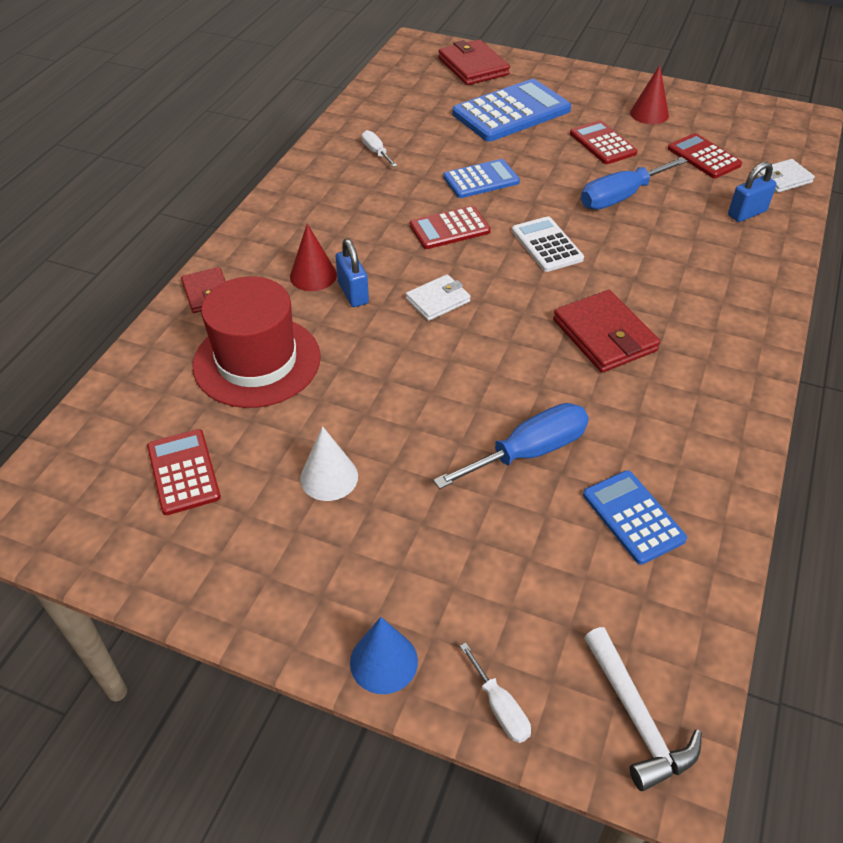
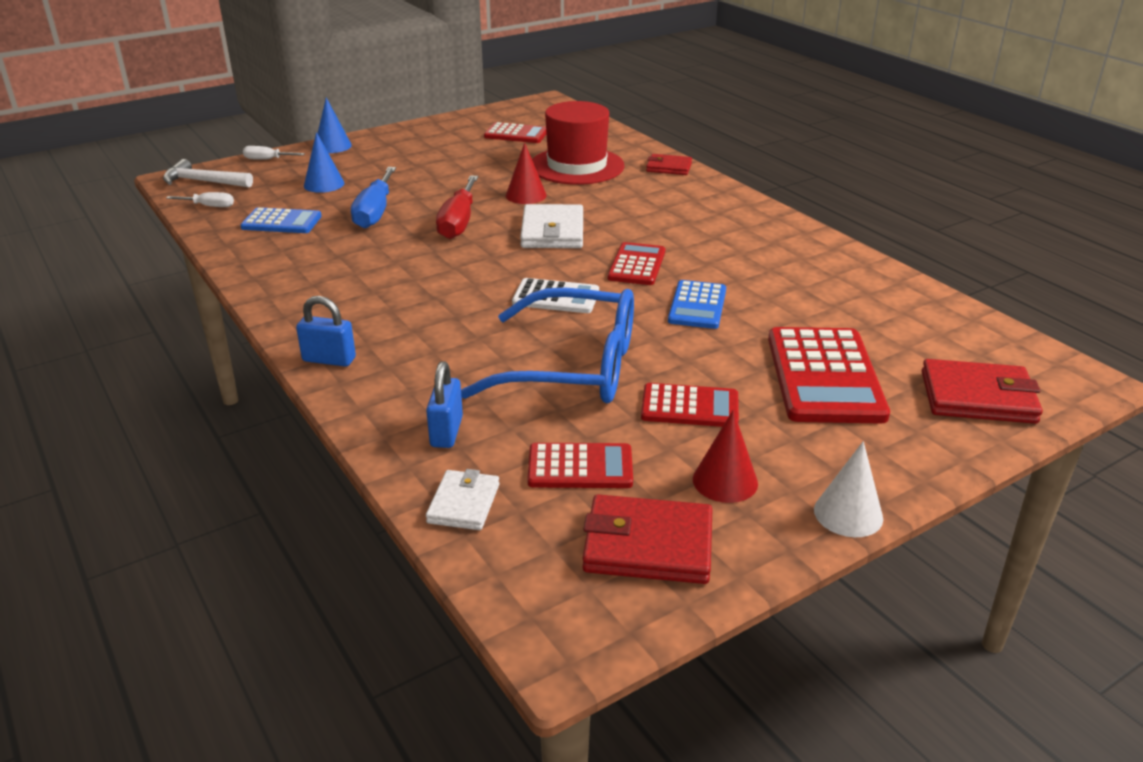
camera: 125 degrees right, 15 degrees down
red cone [290,223,337,291] -> red cone moved to [506,142,547,204]
white cone [300,426,358,501] -> white cone moved to [814,441,883,537]
blue padlock [336,239,369,307] -> blue padlock moved to [296,296,356,367]
white screwdriver [362,130,398,167] -> white screwdriver moved to [166,192,234,207]
white wallet [406,274,471,321] -> white wallet [520,204,583,248], size x1.62
blue calculator [452,79,571,142] -> red calculator [768,327,890,423]
red wallet [553,290,660,373] -> red wallet moved to [582,494,712,584]
blue screwdriver [581,157,688,210] -> blue glasses [461,288,634,403]
none -> blue cone [304,132,344,193]
none -> red screwdriver [436,175,478,239]

